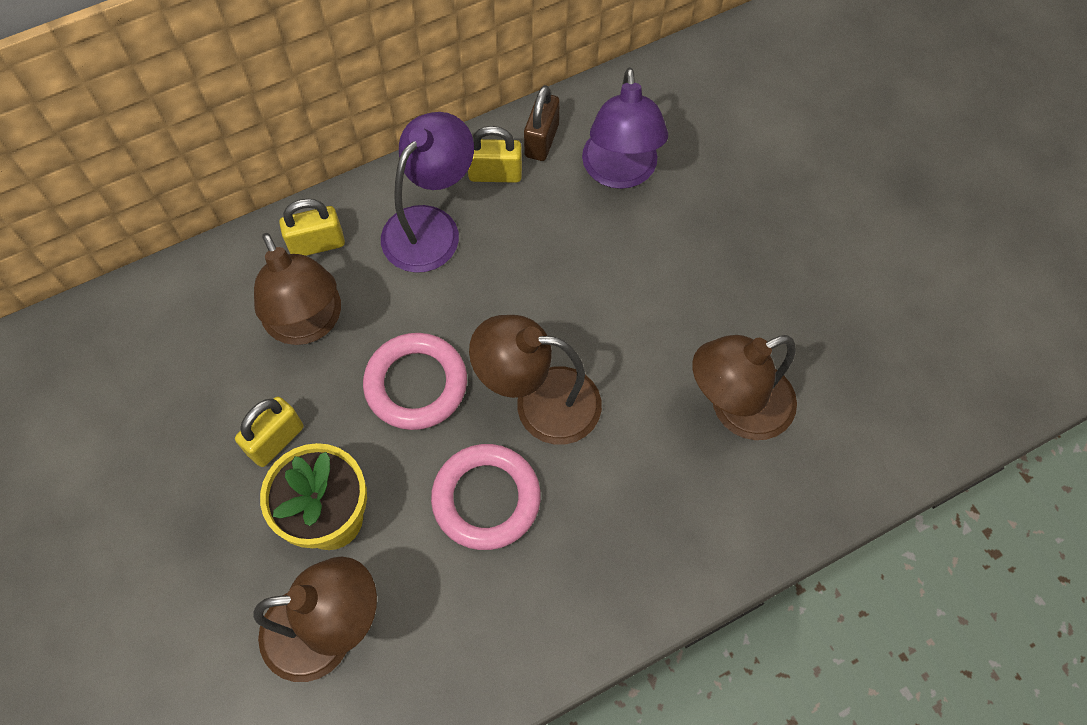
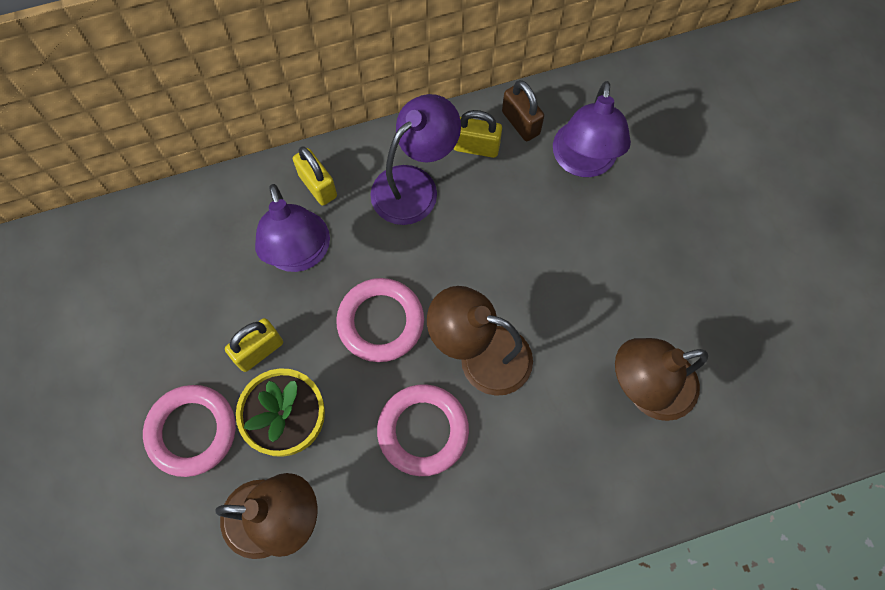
camera: 10 degrees right, 5 degrees up
brown lamp [254,233,341,345] -> purple lamp [255,184,330,272]
yellow padlock [279,199,345,256] -> yellow padlock turned 60 degrees clockwise [293,147,337,206]
brown padlock [524,85,560,161] -> brown padlock turned 60 degrees counterclockwise [502,80,544,141]
none -> pink ring [143,385,236,477]

